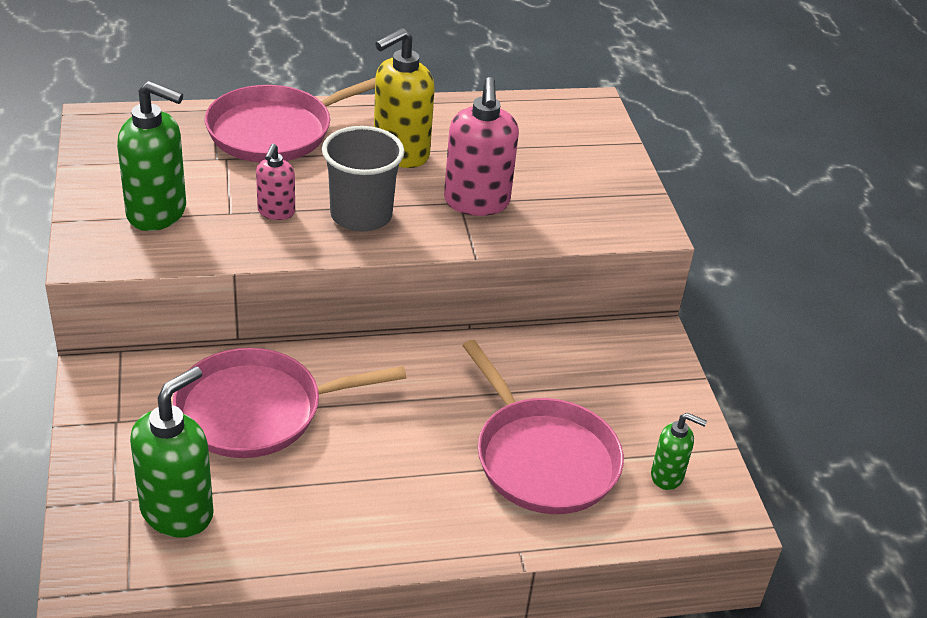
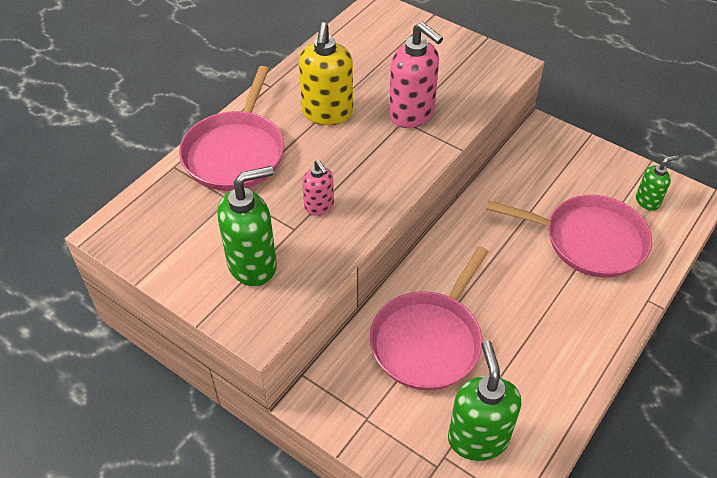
camera: 40 degrees left, 10 degrees up
grey cup [322,126,404,231] -> none

